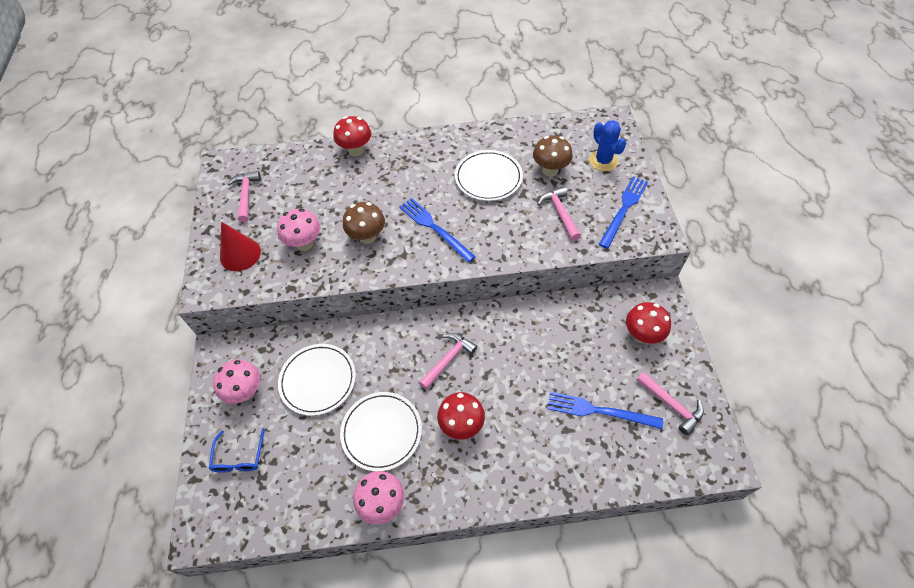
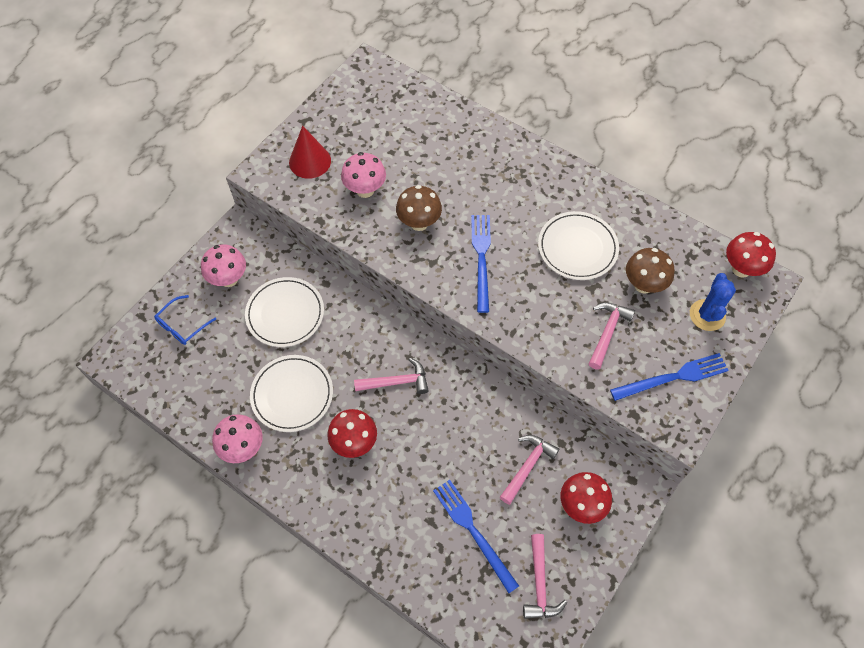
camera: 40 degrees right, 5 degrees up
pink hammer [227,171,261,222] -> pink hammer moved to [500,435,560,505]
red mushroom [333,116,371,156] -> red mushroom moved to [726,232,776,278]

